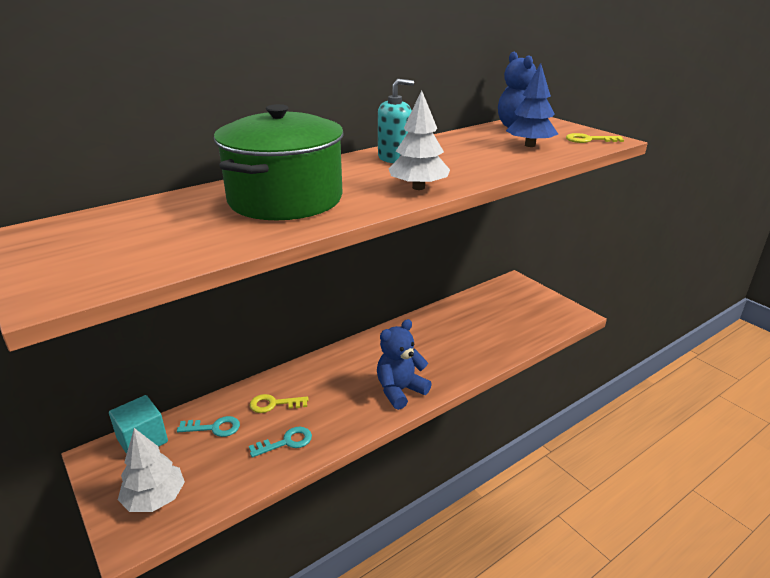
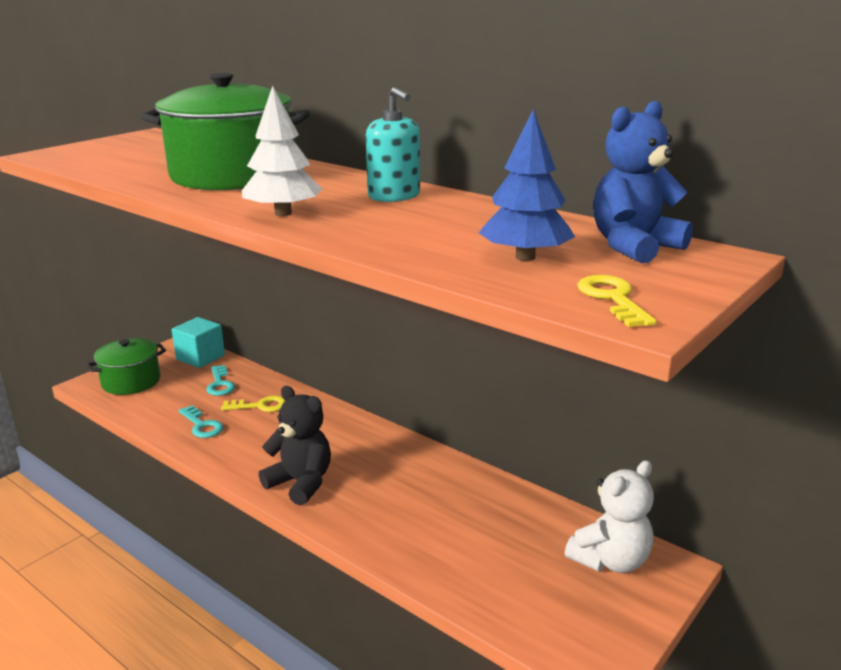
camera: 75 degrees right, 5 degrees down
white tree [118,428,185,512] -> green pot [86,338,166,395]
yellow key [250,394,309,413] -> yellow key turned 105 degrees clockwise [221,396,285,412]
blue teddy bear [377,319,432,410] -> black teddy bear [259,386,331,505]
none -> white teddy bear [565,460,654,573]

